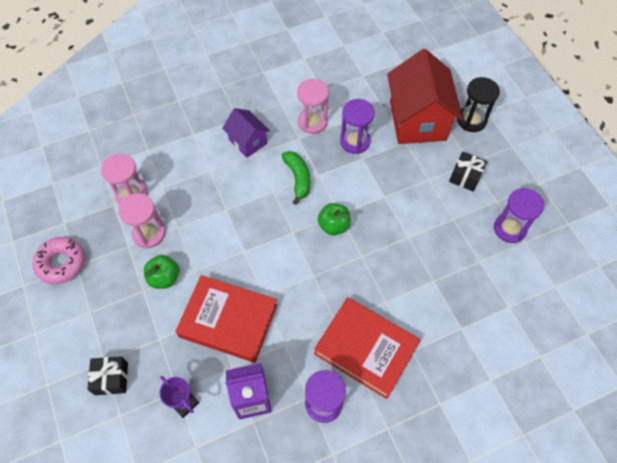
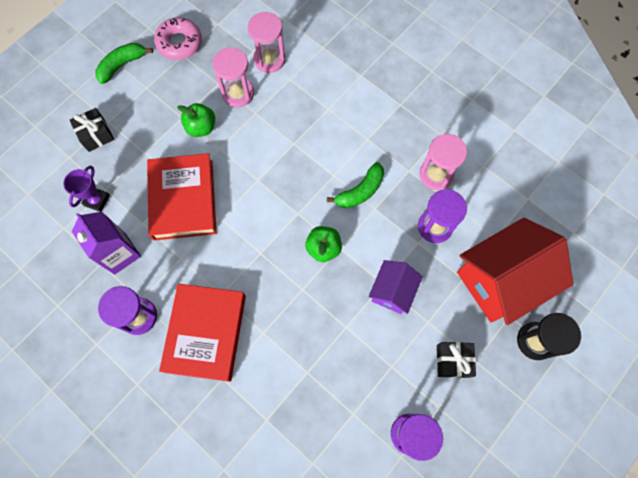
camera: 65 degrees right, 10 degrees up
purple house [222,108,270,158] -> purple house moved to [369,260,423,314]
none -> green banana [95,43,153,84]

